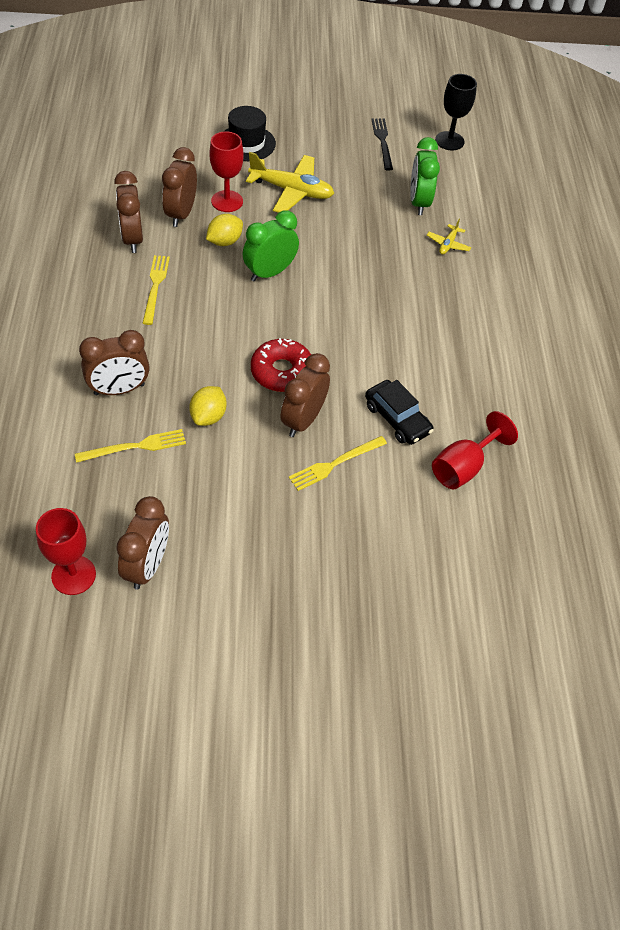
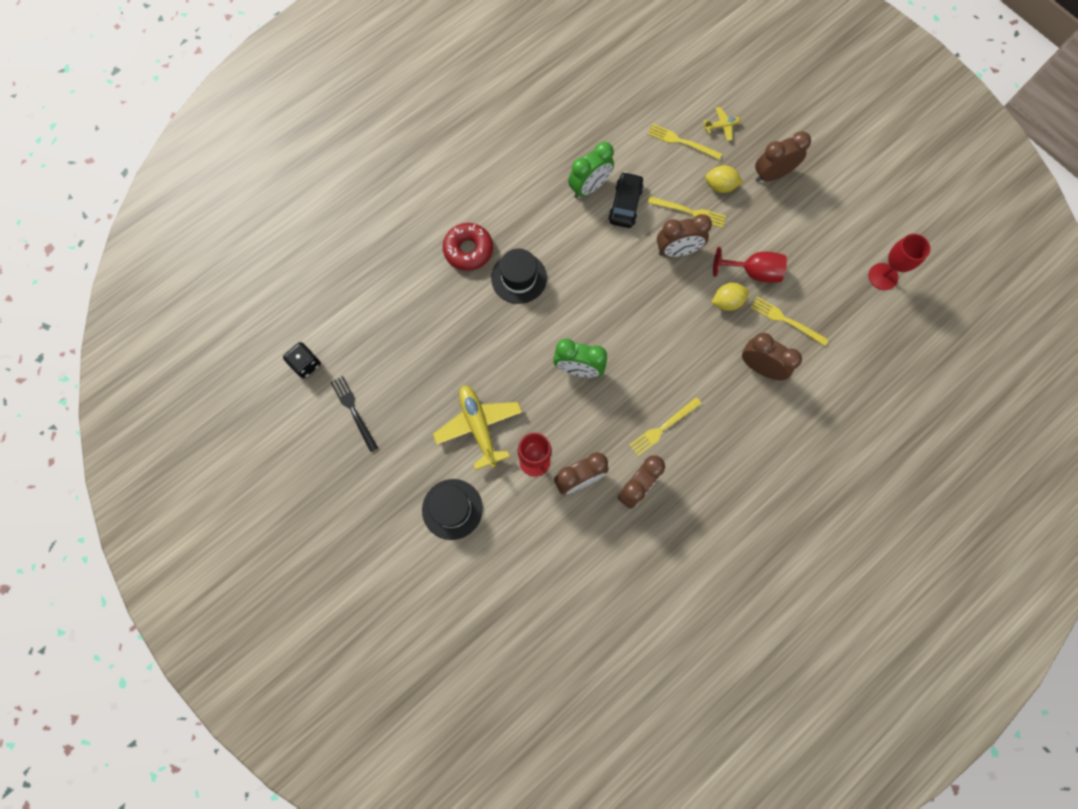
camera: 125 degrees left, 20 degrees up
brown clock [116,496,169,590] -> brown clock moved to [755,131,811,182]
yellow lemon [206,214,243,246] -> yellow lemon moved to [705,165,743,193]
red donut [251,338,311,392] -> red donut moved to [443,223,493,271]
black fork [371,118,393,170] -> black fork turned 105 degrees clockwise [330,376,378,452]
green clock [410,137,440,215] -> green clock moved to [568,142,614,198]
yellow plane [427,219,471,255] -> yellow plane moved to [704,107,741,141]
red goblet [432,411,518,489] -> red goblet moved to [713,247,787,282]
black goblet [435,74,477,150] -> black dice [283,342,321,378]
none -> black hat [491,249,547,304]
none -> yellow fork [647,124,722,160]

